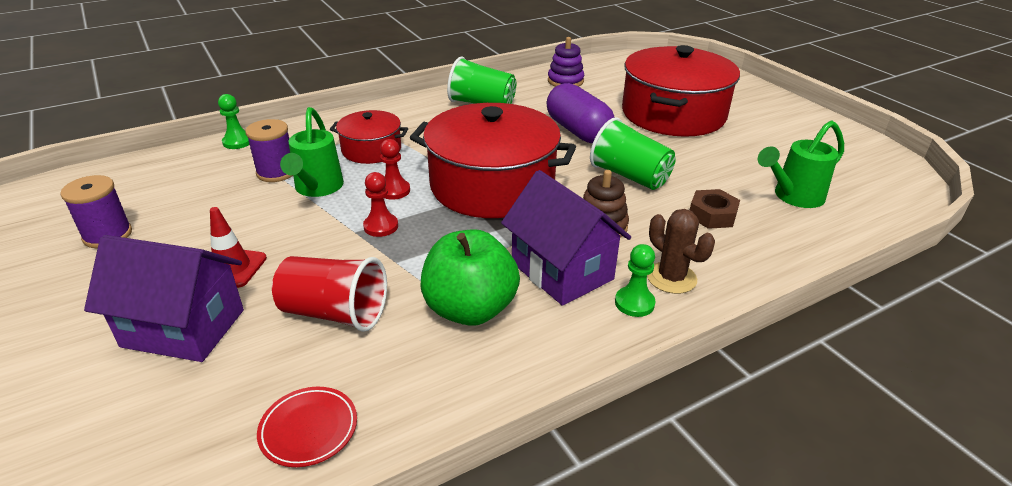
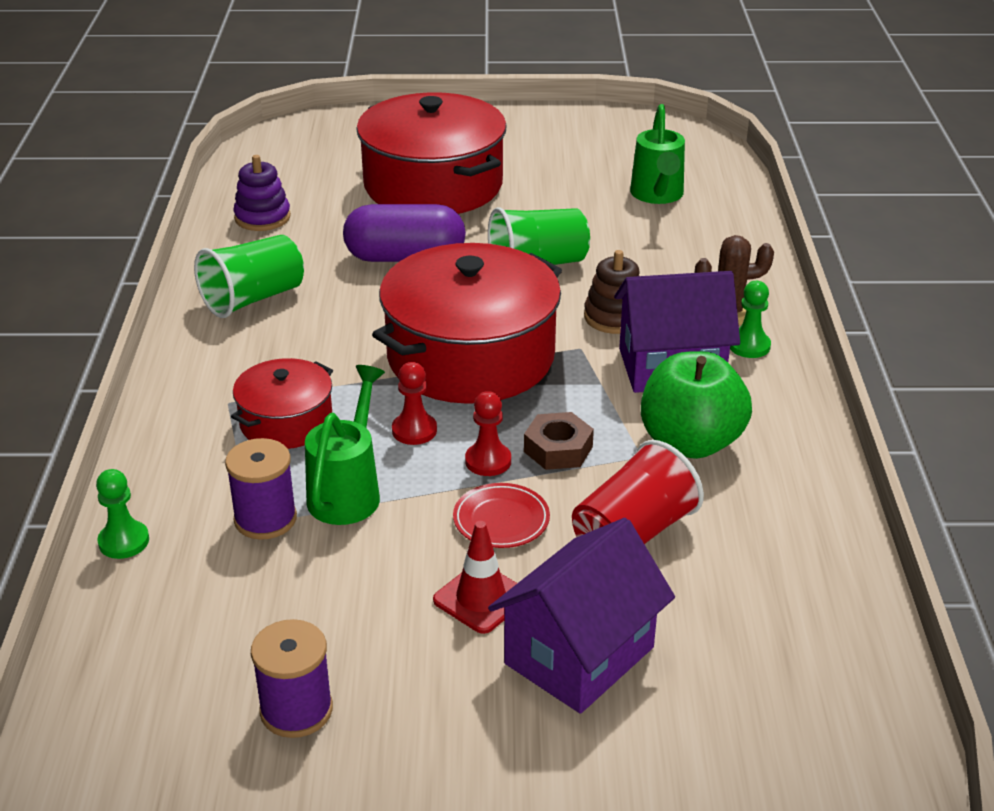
camera: 60 degrees left, 0 degrees up
red plate [257,387,357,467] -> red plate moved to [453,483,550,548]
green watering can [280,107,344,197] -> green watering can turned 105 degrees counterclockwise [305,365,385,525]
brown nut [690,189,740,229] -> brown nut moved to [524,412,594,470]

